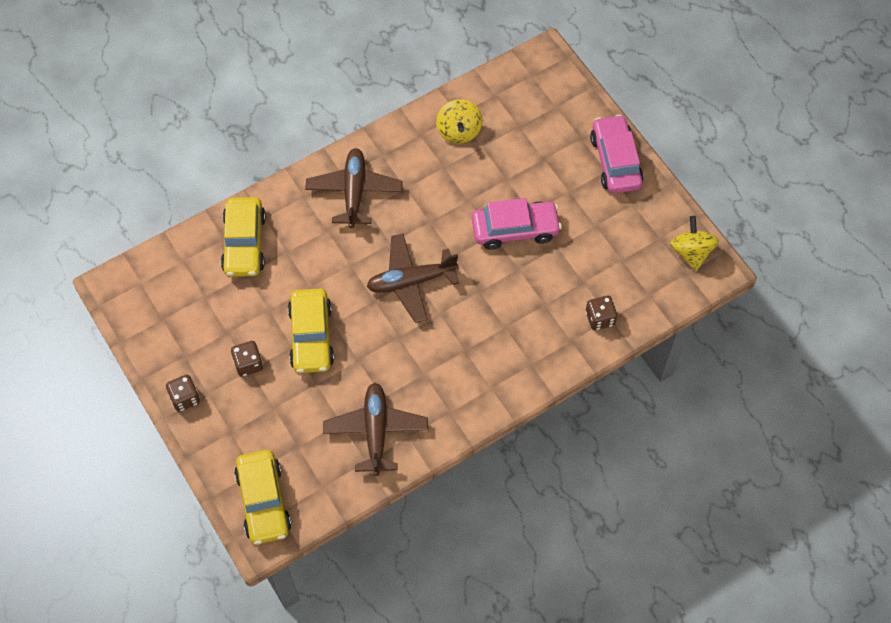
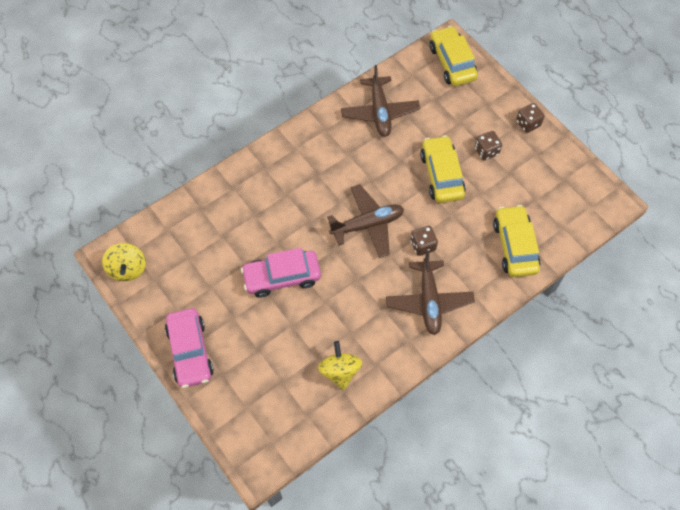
camera: 175 degrees right, 0 degrees up
brown dice [586,296,617,330] -> brown dice moved to [411,226,438,256]

